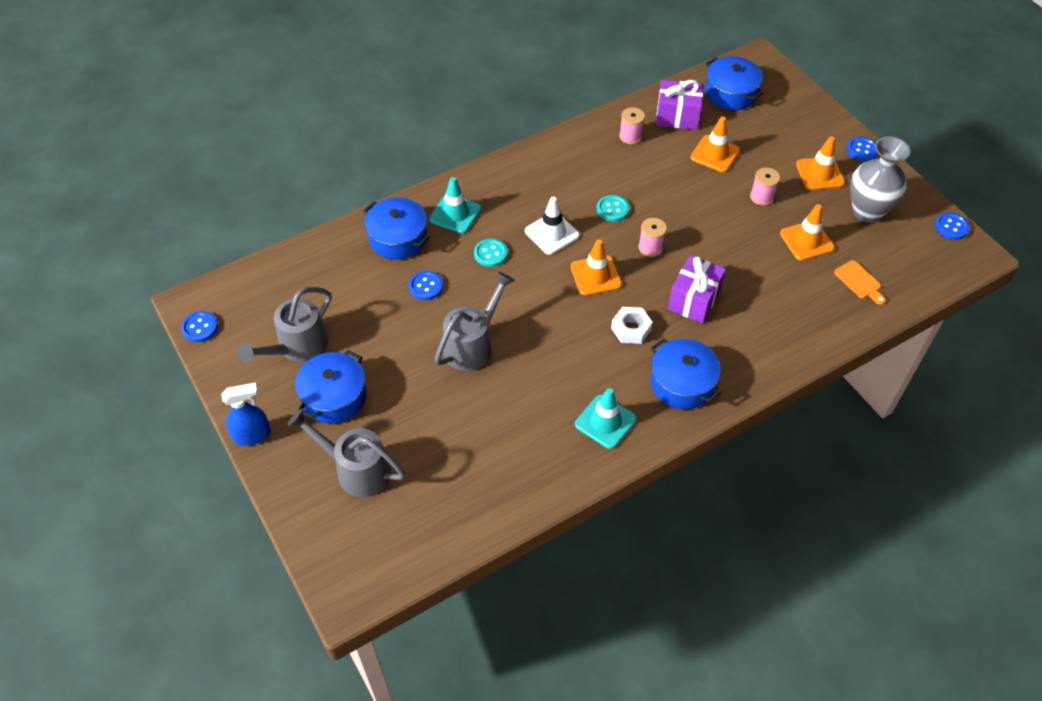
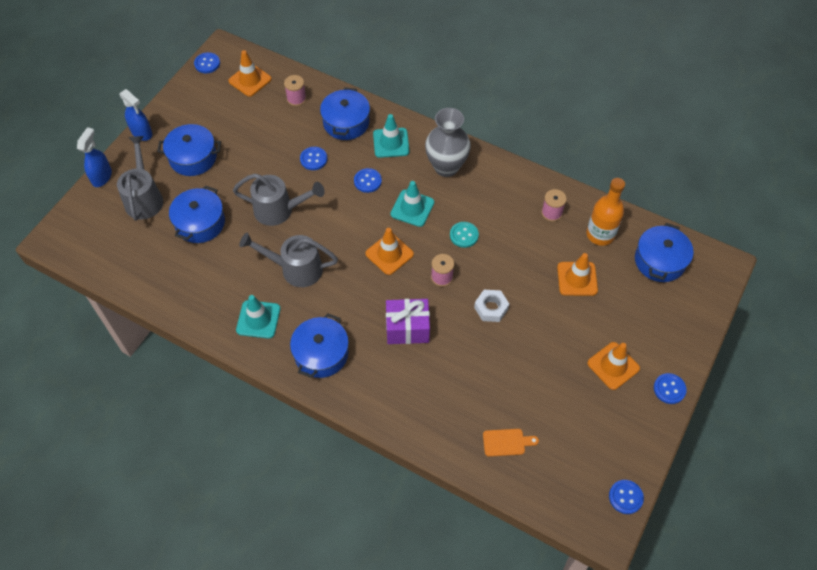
camera: 60 degrees right, 5 degrees up
grey watering can [238,287,331,363] -> grey watering can moved to [239,232,338,287]
turquoise button [474,239,508,267] -> blue button [354,168,382,193]
white traffic cone [525,197,579,255] -> turquoise traffic cone [390,181,434,227]
white nut [611,307,653,344] -> white nut moved to [474,290,509,322]
purple gift [656,80,703,130] -> orange bottle [586,178,625,246]
pink spool [750,167,780,206] -> pink spool moved to [284,75,306,106]
orange traffic cone [780,204,835,261] -> orange traffic cone moved to [228,50,272,97]
orange cutting board [834,260,886,305] -> orange cutting board turned 120 degrees counterclockwise [483,429,539,457]
grey vase [850,136,910,223] -> grey vase moved to [425,108,471,177]
none -> blue spray bottle [77,127,112,187]
none -> blue pot [169,186,225,243]

